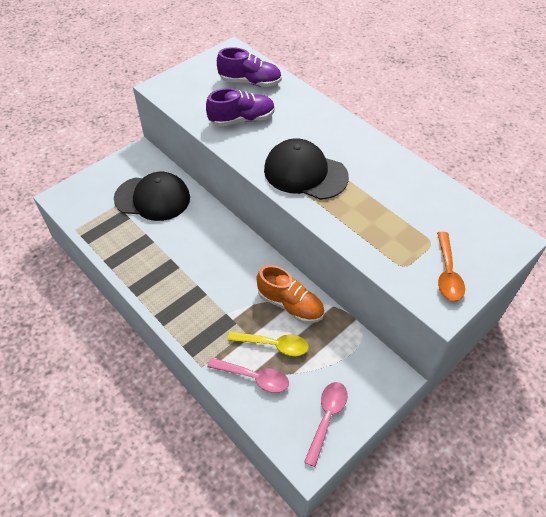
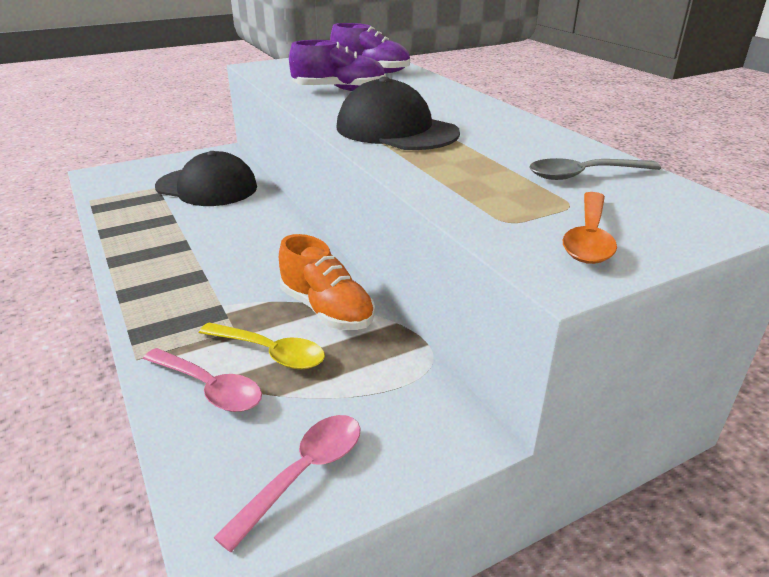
camera: 15 degrees right, 20 degrees down
none -> grey spoon [529,158,661,180]

